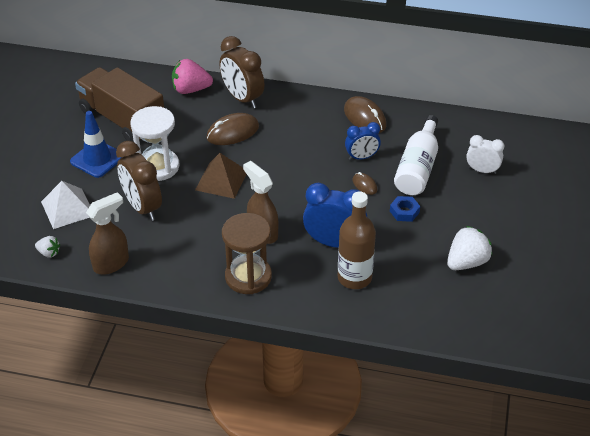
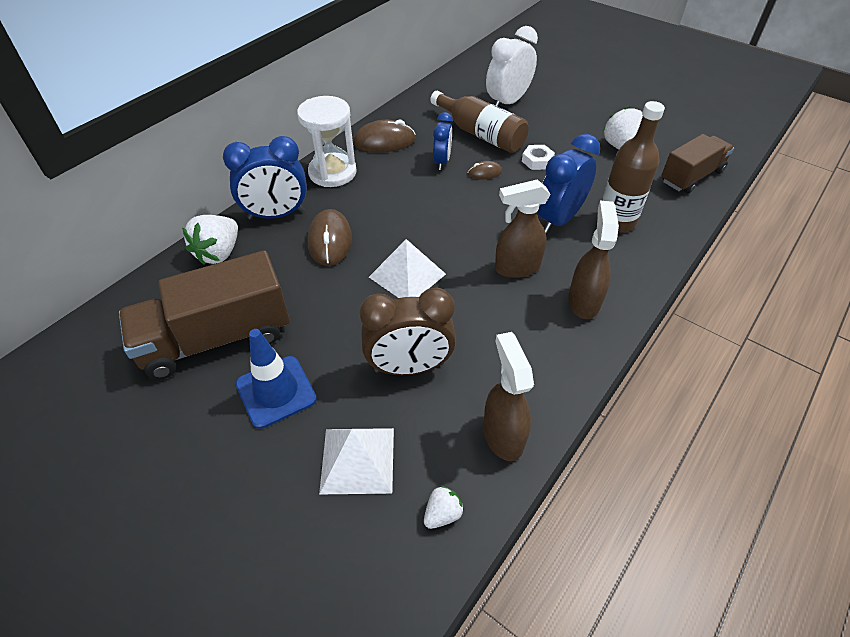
camera: 65 degrees left, 5 degrees up
white hourglass [130,106,179,181] -> white hourglass moved to [297,96,357,187]
pink strawberry [172,59,213,94] -> white strawberry [182,215,238,265]
brown pyramid [195,153,246,199] -> white pyramid [369,239,446,298]
brown clock [219,36,265,108] -> blue clock [223,136,307,220]
brown hourglass [222,213,272,294] -> brown spray bottle [568,201,619,319]
blue nut [390,196,420,222] -> white nut [522,145,555,170]
white bottle [394,115,438,195] -> brown bottle [430,91,529,153]
white clock [466,135,504,174] -> white clock [486,26,538,107], size x1.64
none -> brown truck [661,134,734,194]

